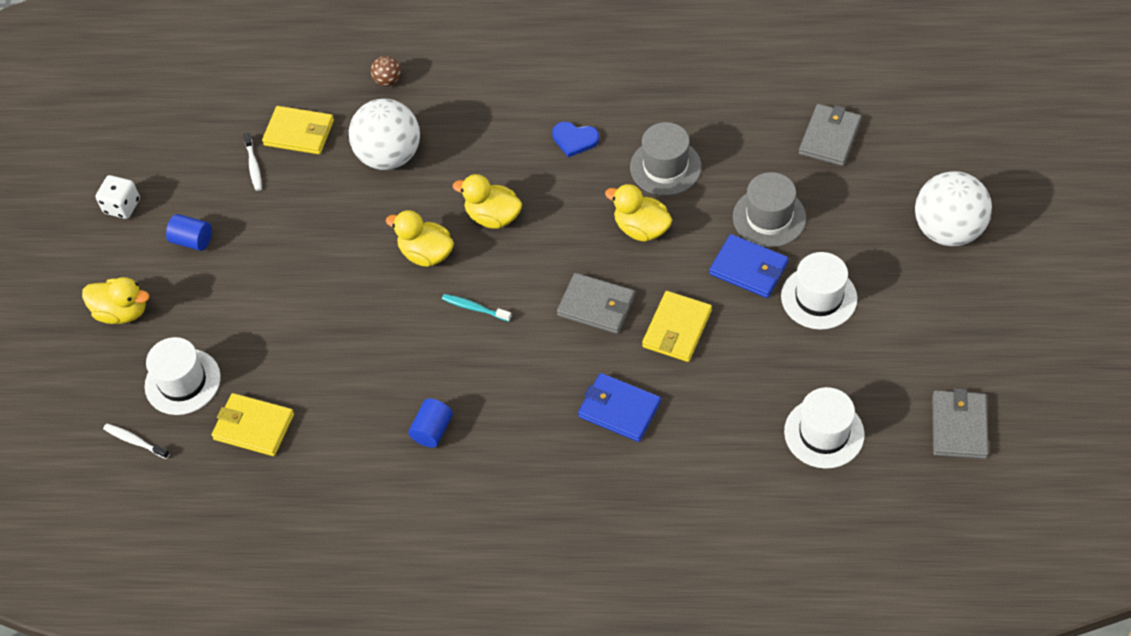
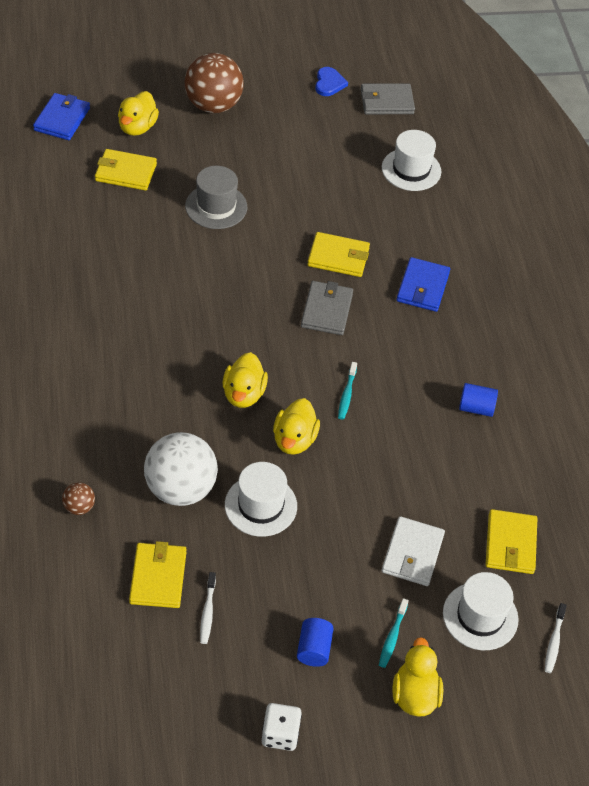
camera: 110 degrees left, 5 degrees down
white toothbrush [243,132,262,191] -> white toothbrush turned 120 degrees clockwise [200,572,216,644]
blue heart [552,122,599,158] -> blue heart moved to [315,67,348,96]
yellow duck [605,184,672,242] -> yellow duck moved to [118,91,159,136]
grey hat [630,122,701,196] -> none
blue wallet [709,234,789,298] -> blue wallet moved to [33,93,90,140]
white hat [781,252,857,330] -> white hat moved to [225,462,297,537]
grey wallet [799,104,862,166] -> yellow wallet [95,149,157,191]
white ball [915,171,992,246] -> brown ball [184,53,244,113]
none -> turquoise toothbrush [379,598,409,668]
none -> white wallet [382,516,445,586]

